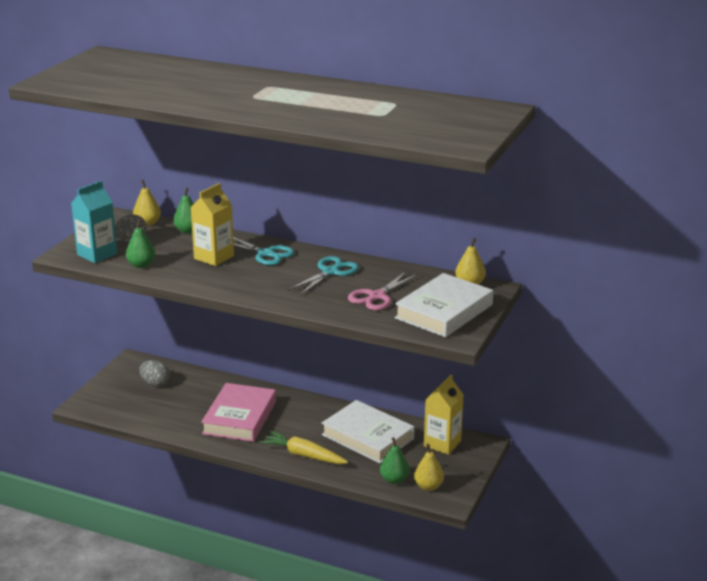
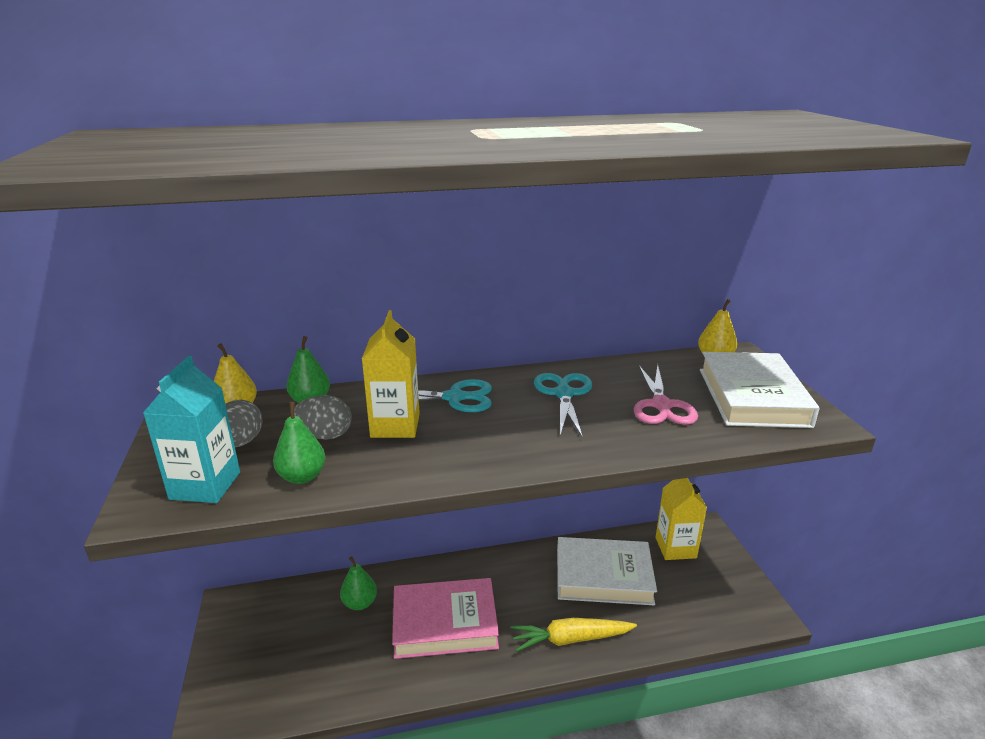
camera: 35 degrees left, 0 degrees up
grey egg [139,360,170,387] -> grey egg moved to [294,395,352,440]
pink book [201,383,276,442] -> pink book turned 75 degrees counterclockwise [392,578,499,659]
green pear [380,437,409,484] -> green pear moved to [340,556,377,610]
yellow pear [414,444,444,491] -> none

